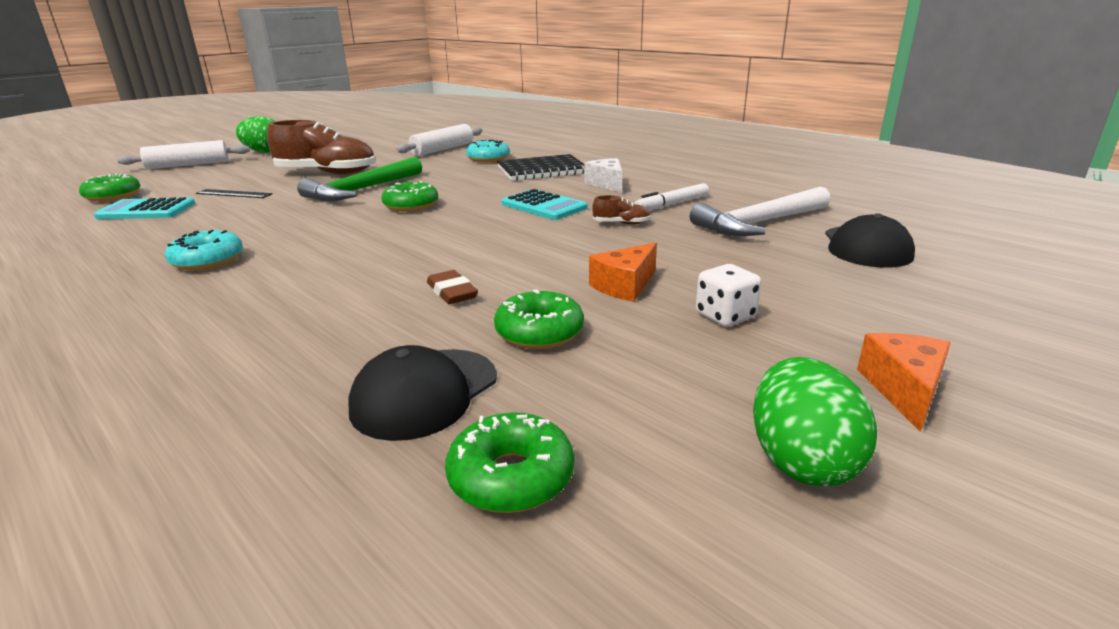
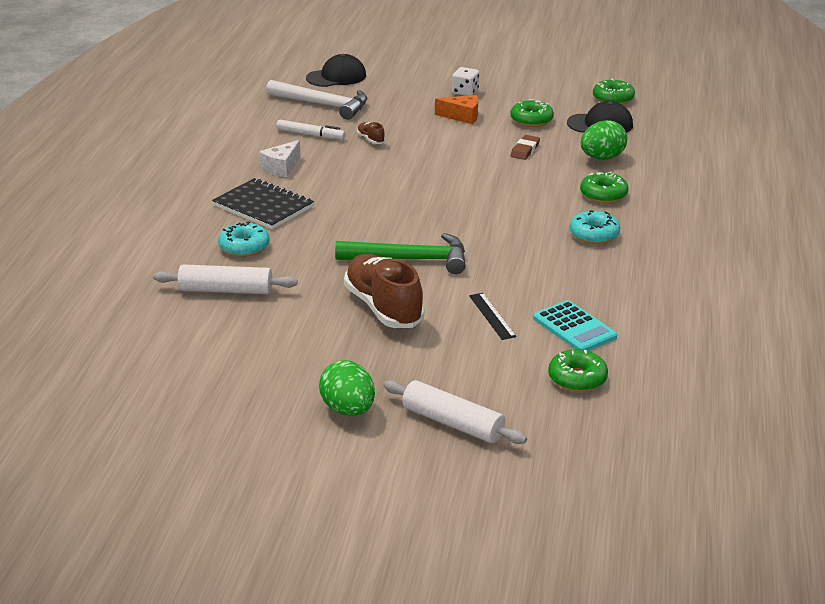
camera: 125 degrees left, 5 degrees up
green donut [382,181,438,212] -> green donut moved to [580,172,628,203]
turquoise calculator [501,189,588,220] -> none
green egg [753,357,877,486] -> green egg moved to [581,120,627,160]
orange cheese [857,333,951,432] -> none

